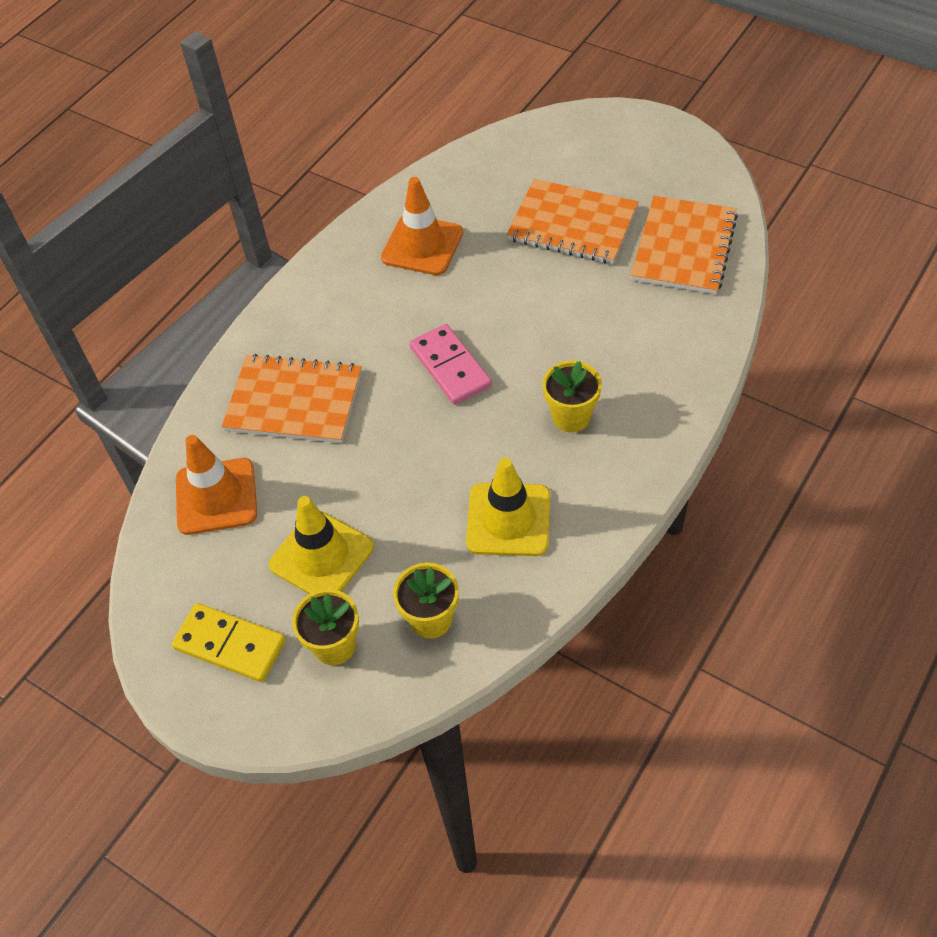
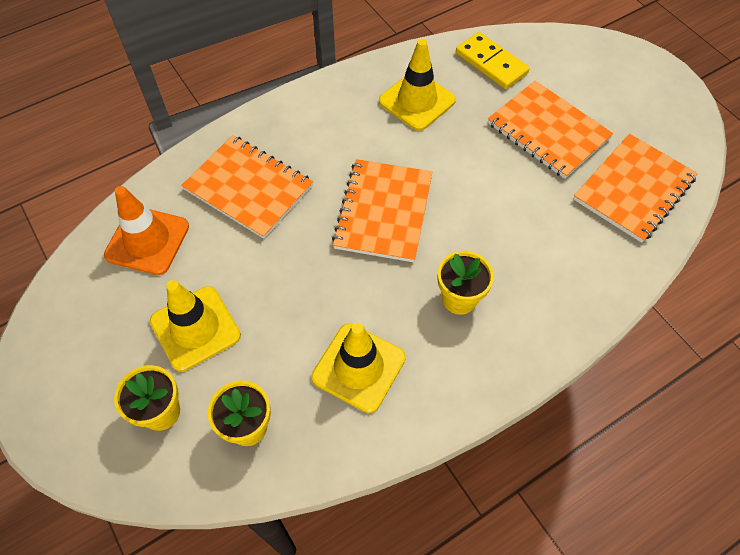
camera: 20 degrees right, 5 degrees up
yellow domino [172,603,286,682] -> yellow domino moved to [456,32,530,89]
orange traffic cone [381,177,463,275] -> yellow traffic cone [379,39,456,131]
pink domino [410,324,492,405] -> orange notebook [332,159,432,262]

